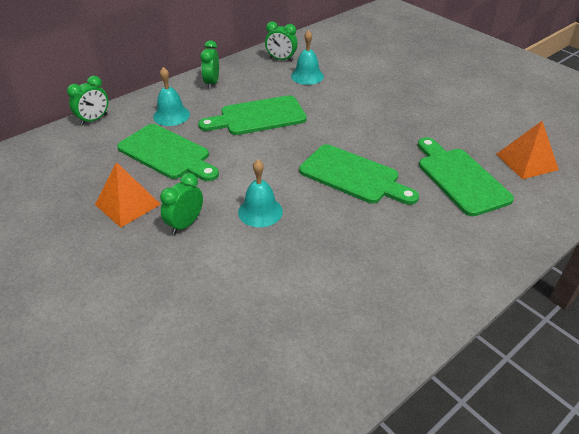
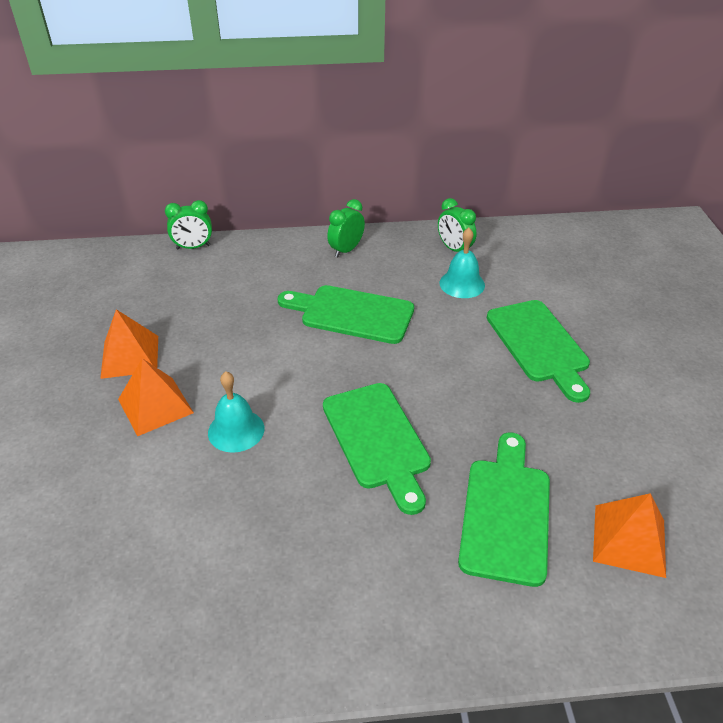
camera: 35 degrees right, 0 degrees up
green cutting board [117,124,219,181] -> green cutting board moved to [487,300,590,403]
turquoise bell [153,67,190,126] -> none
green clock [160,173,203,234] -> orange pyramid [118,358,194,436]

